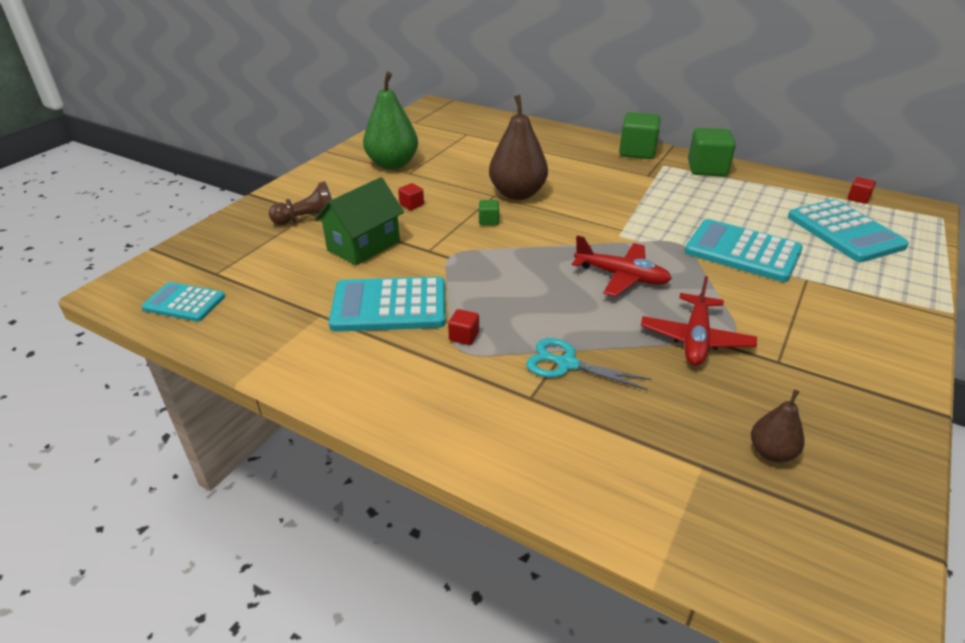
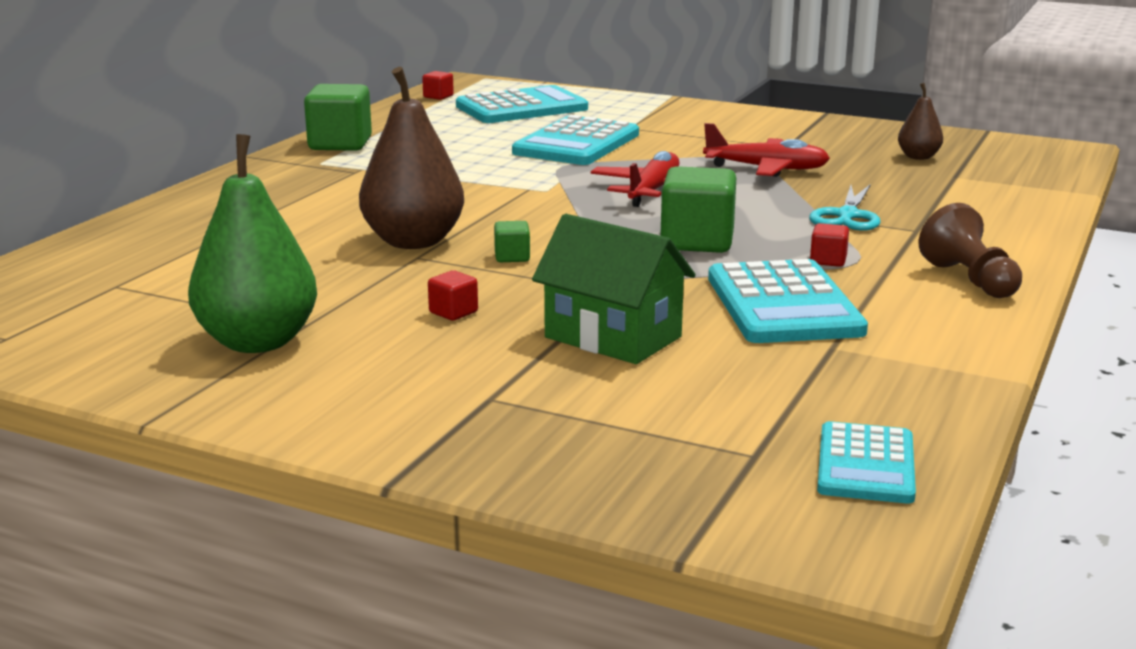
camera: 95 degrees left, 15 degrees down
brown pawn [269,181,332,225] -> brown pawn moved to [919,203,1022,298]
green cube [619,112,661,159] -> green cube moved to [660,166,736,253]

